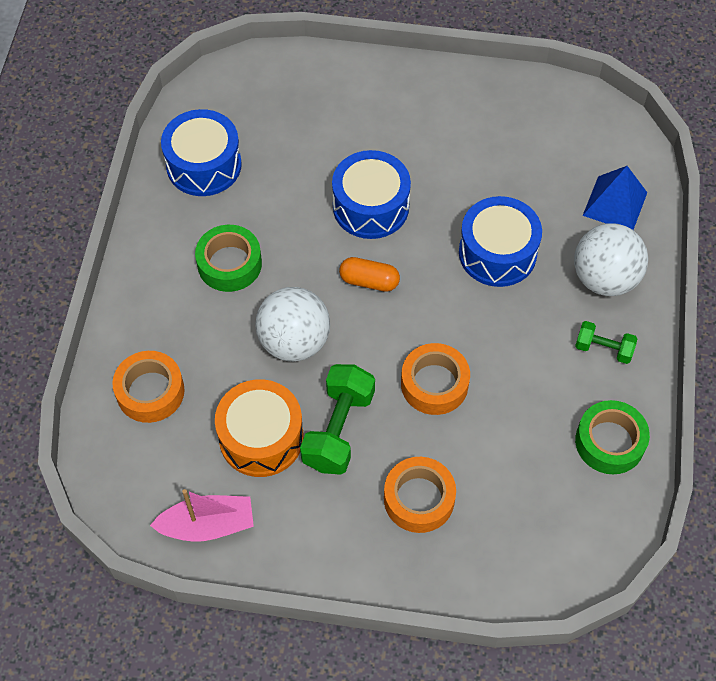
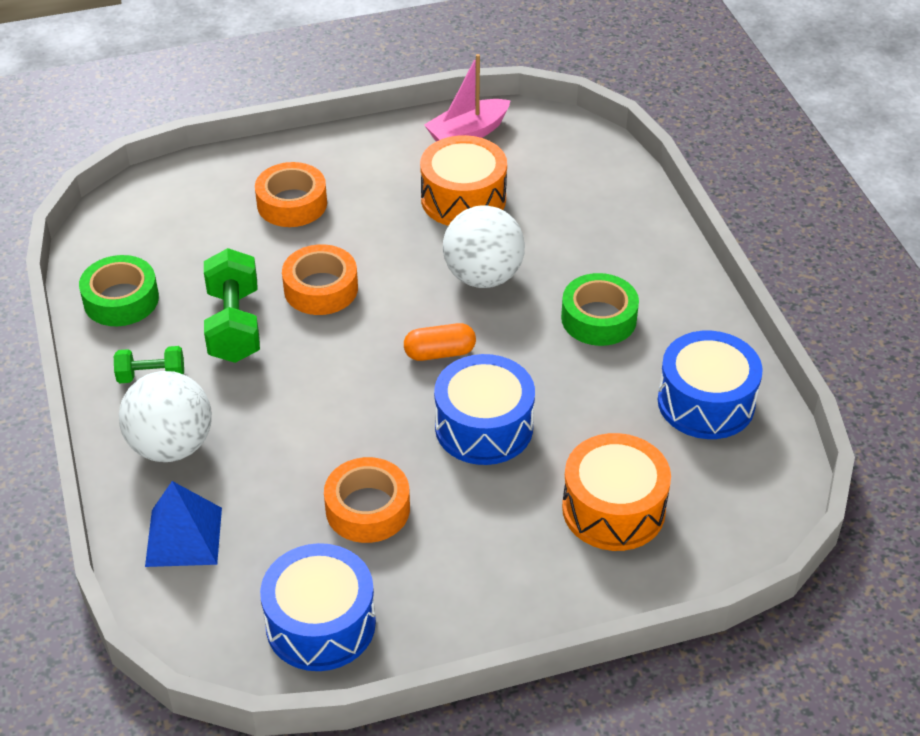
camera: 155 degrees right, 15 degrees down
orange tape [113,351,185,423] -> orange tape moved to [324,457,410,543]
green dumbbell [300,364,375,475] -> green dumbbell moved to [204,248,260,363]
blue drum [459,196,542,287] -> blue drum moved to [260,543,376,671]
none -> orange drum [562,433,671,551]

